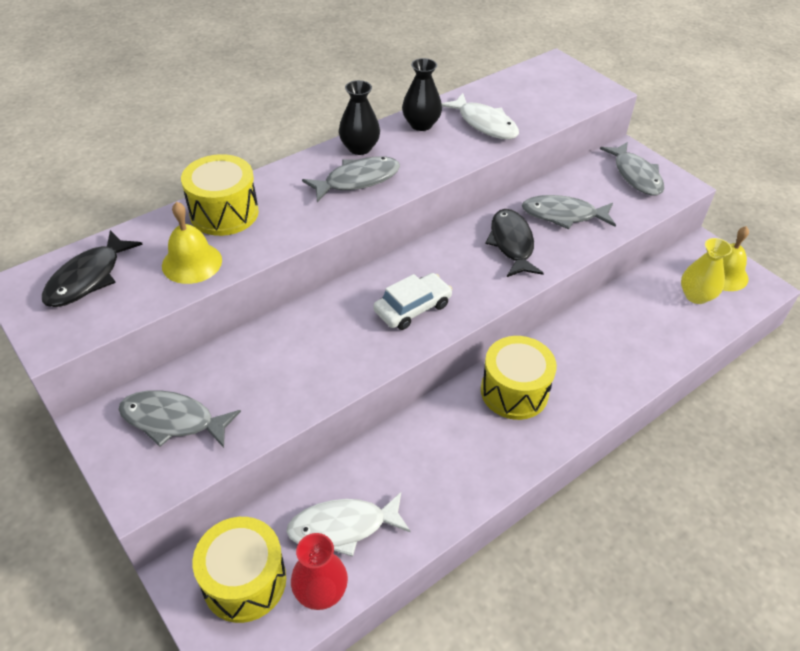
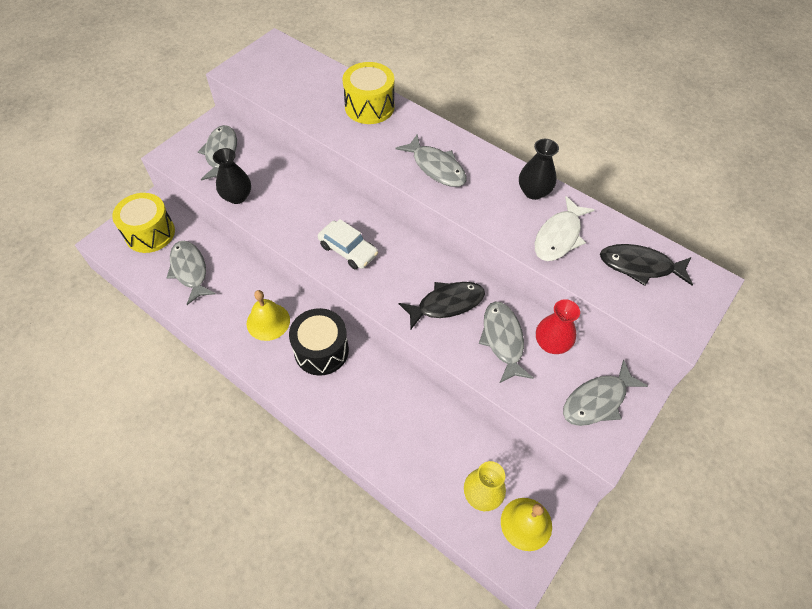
camera: 75 degrees right, 10 degrees up
black fish [42,230,143,307] -> black fish moved to [600,244,693,286]
yellow bell [162,202,222,284] -> yellow bell moved to [247,290,290,341]
white fish [286,492,411,557] -> grey fish [167,241,216,305]
red vase [291,533,348,610] -> red vase moved to [536,299,580,354]
black vase [339,80,380,155] -> black vase moved to [213,148,251,204]
yellow drum [481,336,557,420] -> black drum [289,308,349,376]

